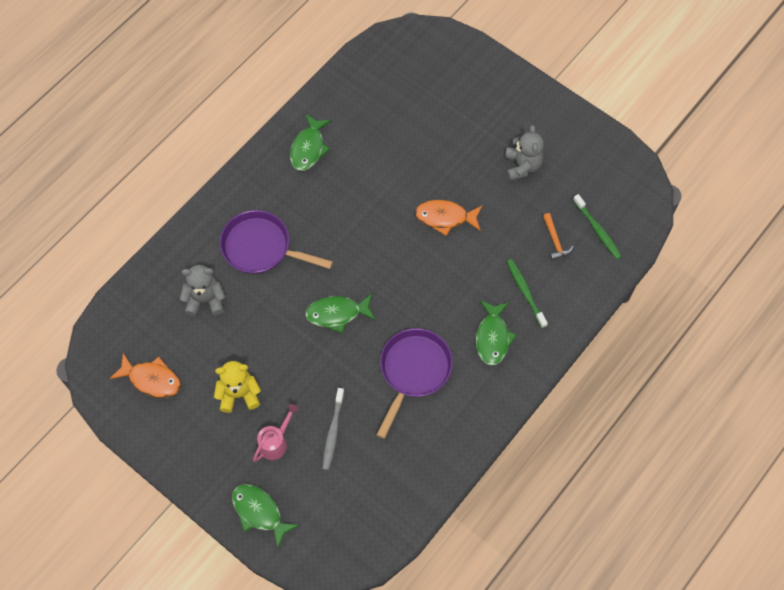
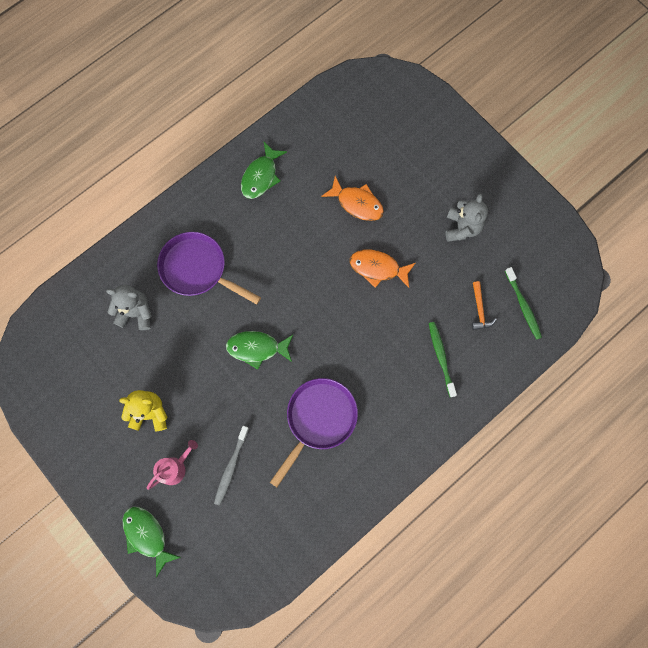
camera: 10 degrees right, 10 degrees up
orange fish [110,353,181,398] -> orange fish moved to [321,176,384,221]
green fish [476,300,517,365] -> none

